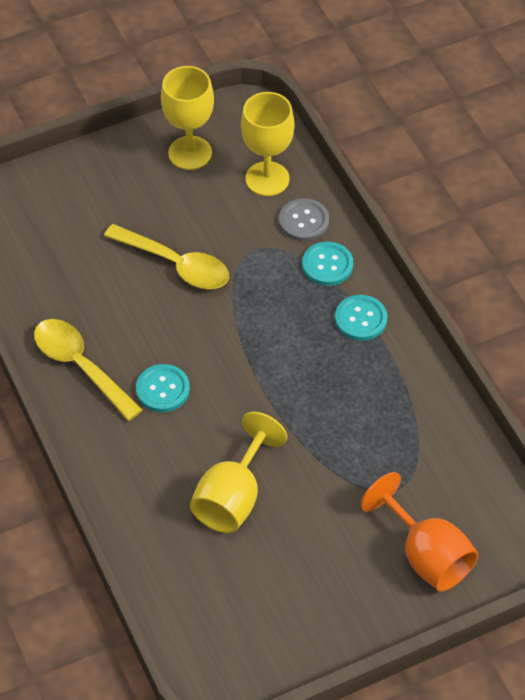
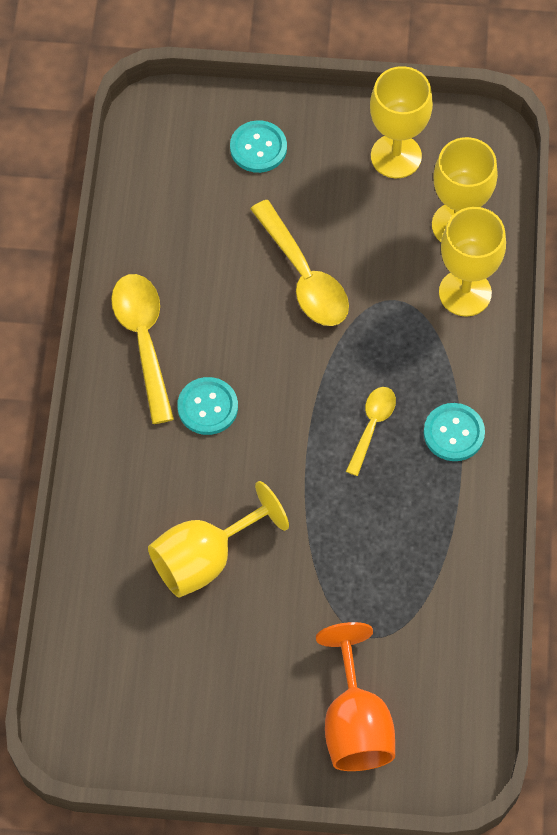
camera: 30 degrees right, 10 degrees up
grey button [279,198,329,241] -> yellow goblet [439,207,506,317]
turquoise button [302,242,353,286] -> turquoise button moved to [230,120,287,173]
none -> yellow spoon [346,387,396,476]

